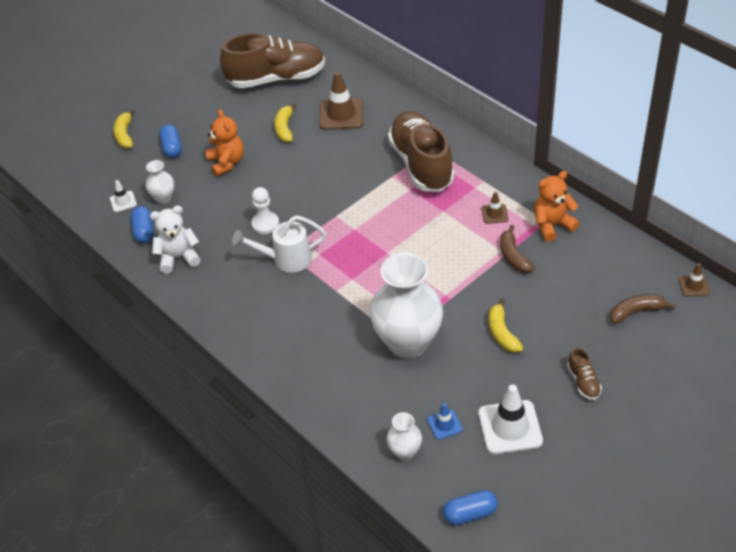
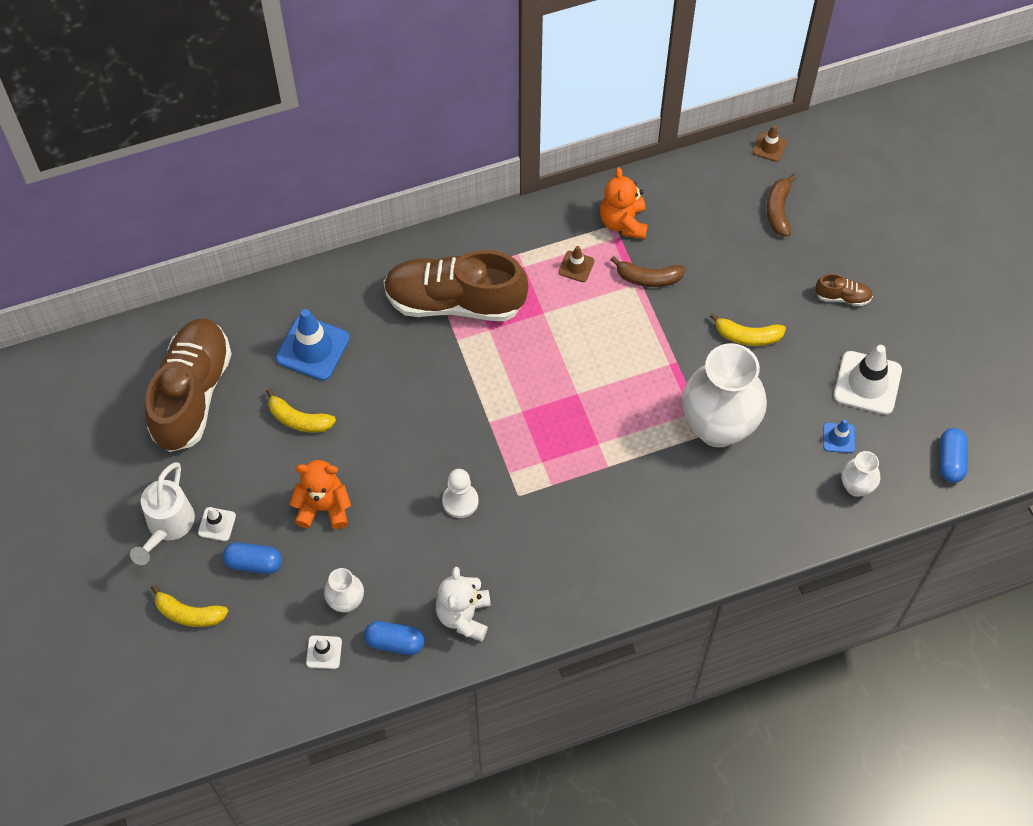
camera: 70 degrees left, 15 degrees up
white watering can [232,215,326,272] -> white watering can moved to [130,462,195,565]
brown traffic cone [320,71,363,130] -> blue traffic cone [276,309,350,381]
none -> white traffic cone [198,507,236,541]

